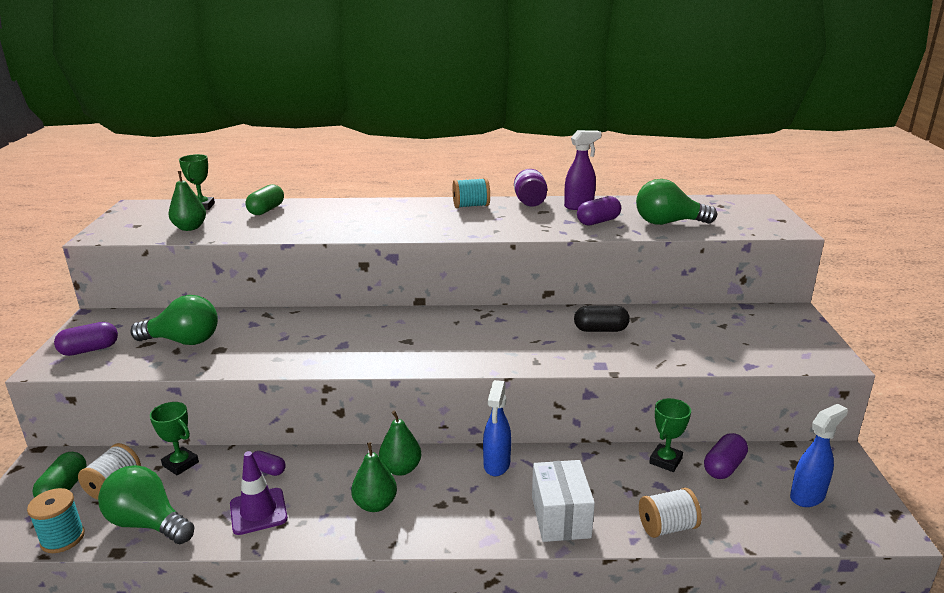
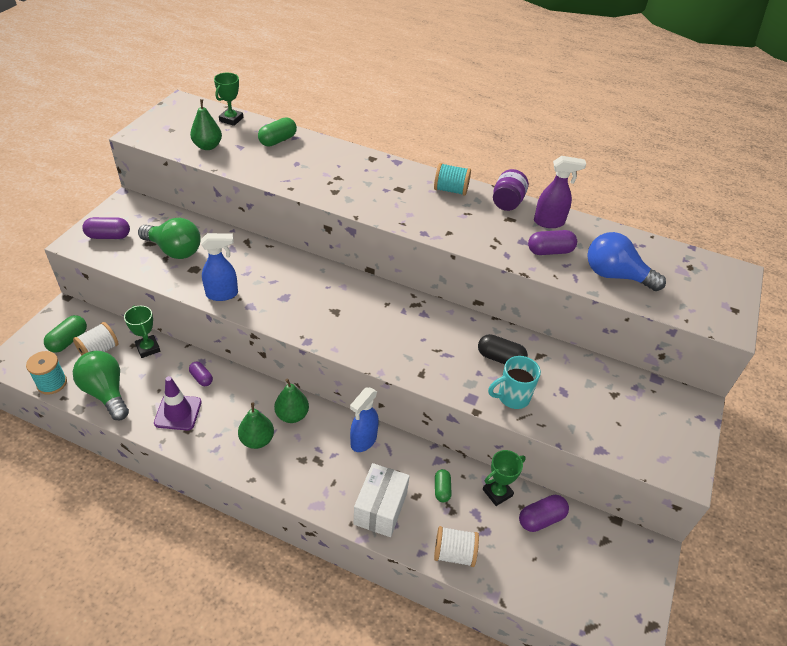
camera: 20 degrees right, 20 degrees up
green light bulb [636,179,717,225] -> blue light bulb [587,232,666,291]
blue spray bottle [790,404,848,507] -> blue spray bottle moved to [201,233,238,301]
none -> green capsule [435,469,452,502]
none -> turquoise mug [488,356,541,409]

